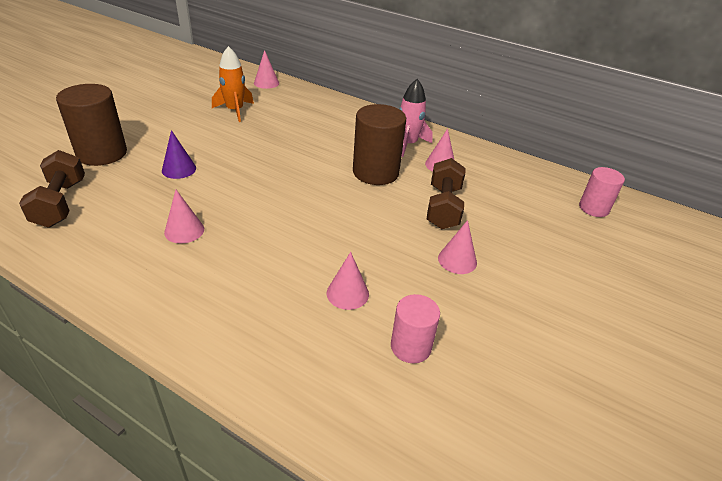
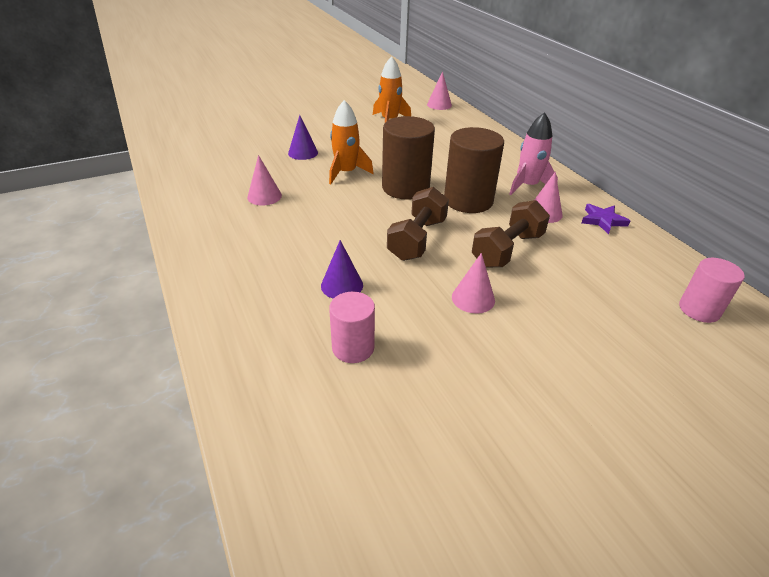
camera: 35 degrees right, 0 degrees up
brown dumbbell [19,150,85,227] -> brown dumbbell moved to [387,187,449,261]
brown cylinder [56,84,127,166] -> brown cylinder moved to [382,116,435,200]
pink cone [327,252,369,310] -> purple cone [321,240,363,299]
none -> orange rocket [329,100,374,184]
none -> purple star [582,204,630,234]

